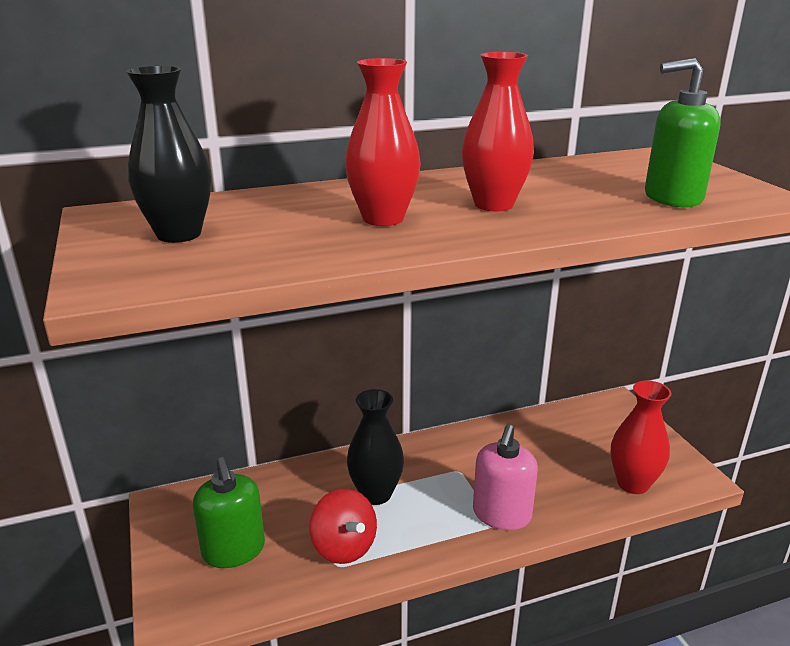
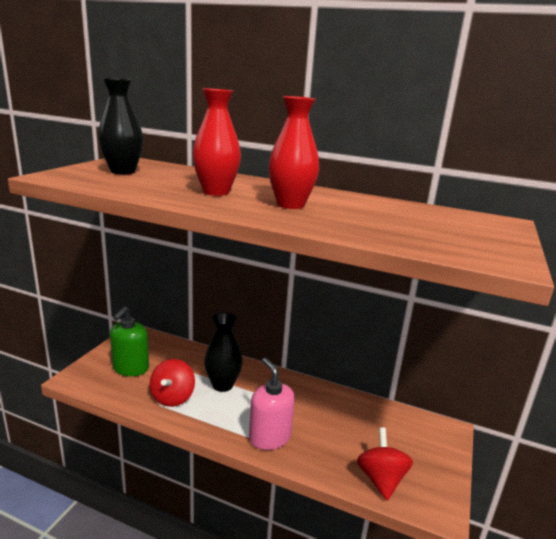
camera: 40 degrees right, 5 degrees down
pink soap dispenser [473,424,538,530] -> pink soap dispenser turned 90 degrees clockwise [249,358,295,450]
red vase [611,380,672,494] -> red spinning top [357,427,413,500]
green soap dispenser [645,58,721,207] -> none

